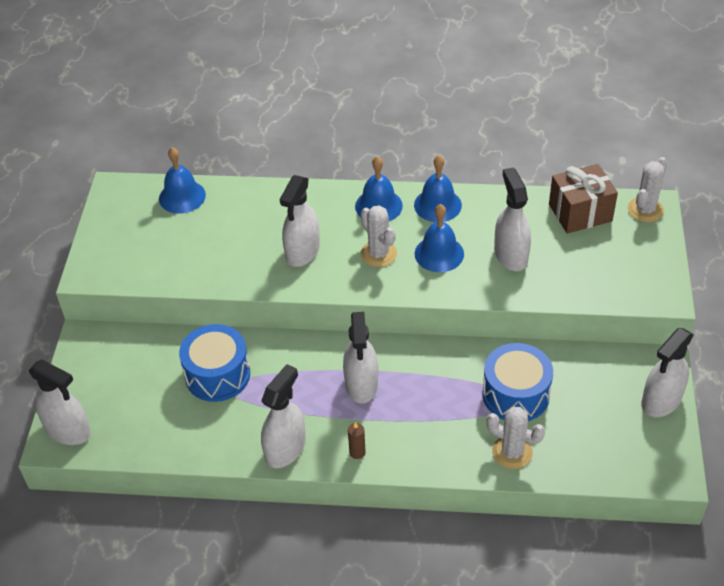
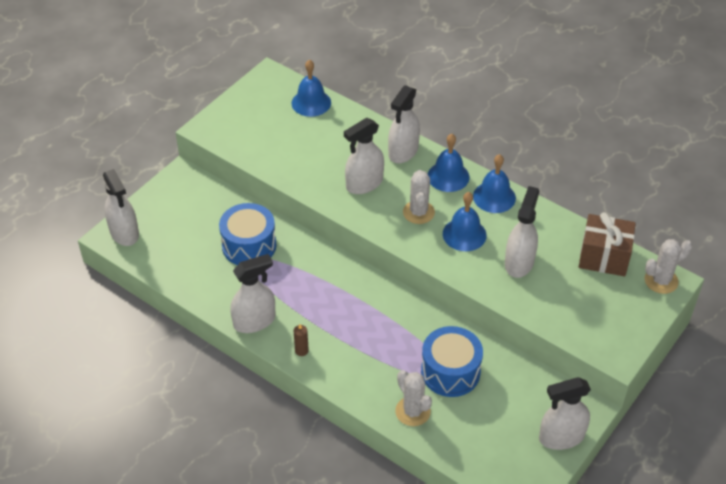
camera: 30 degrees right, 0 degrees up
white spray bottle [343,312,378,404] -> white spray bottle moved to [388,85,420,163]

